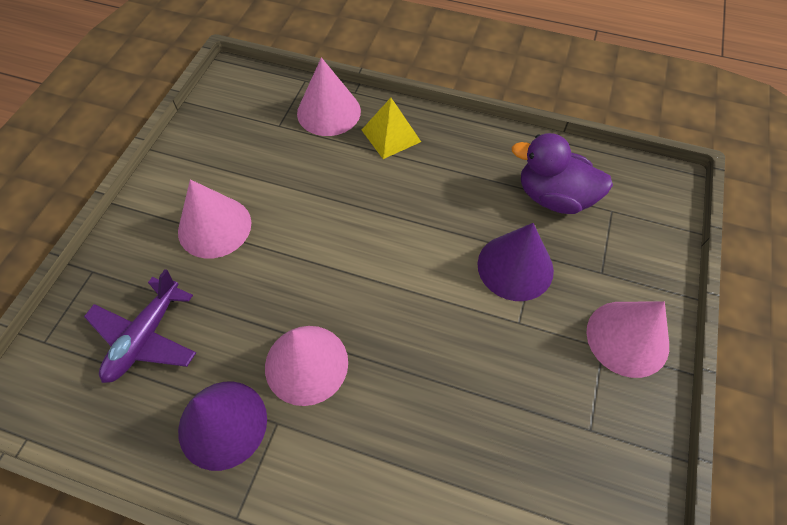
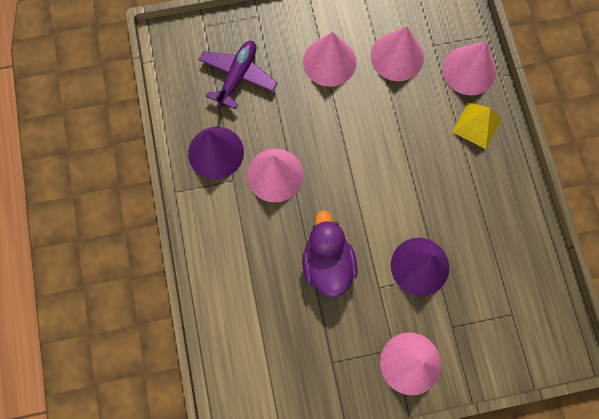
camera: 60 degrees right, 15 degrees up
purple plane [84,269,196,383] -> purple plane turned 120 degrees clockwise [199,41,277,109]
purple duck [512,133,613,214] -> purple duck moved to [302,210,358,297]
none -> pink cone [370,26,424,81]

